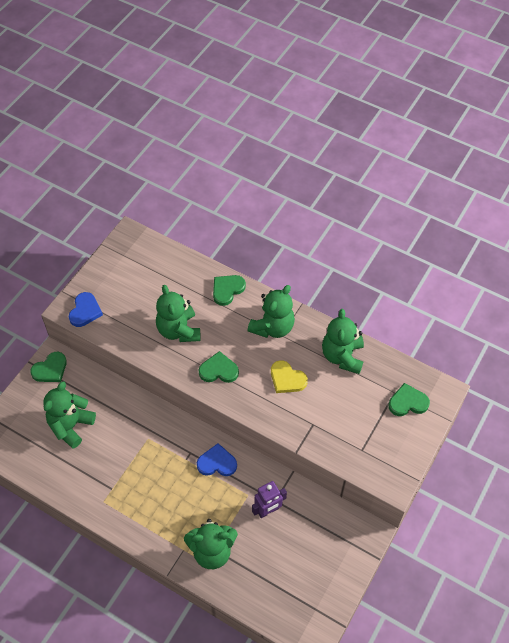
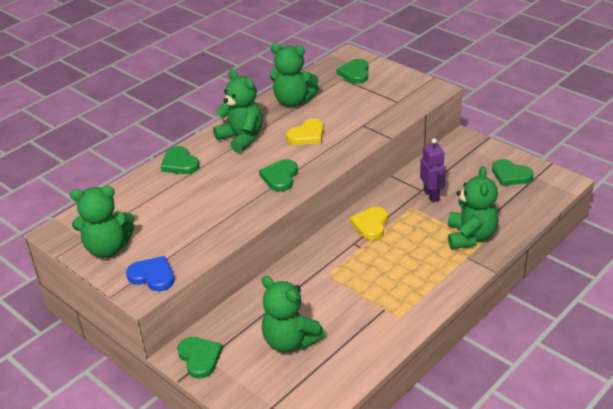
camera: 75 degrees left, 20 degrees down
green teddy bear [156,285,200,342] -> green teddy bear moved to [70,186,135,258]
blue heart [197,443,237,476] -> yellow heart [350,207,388,240]
none -> green heart [492,159,534,186]

